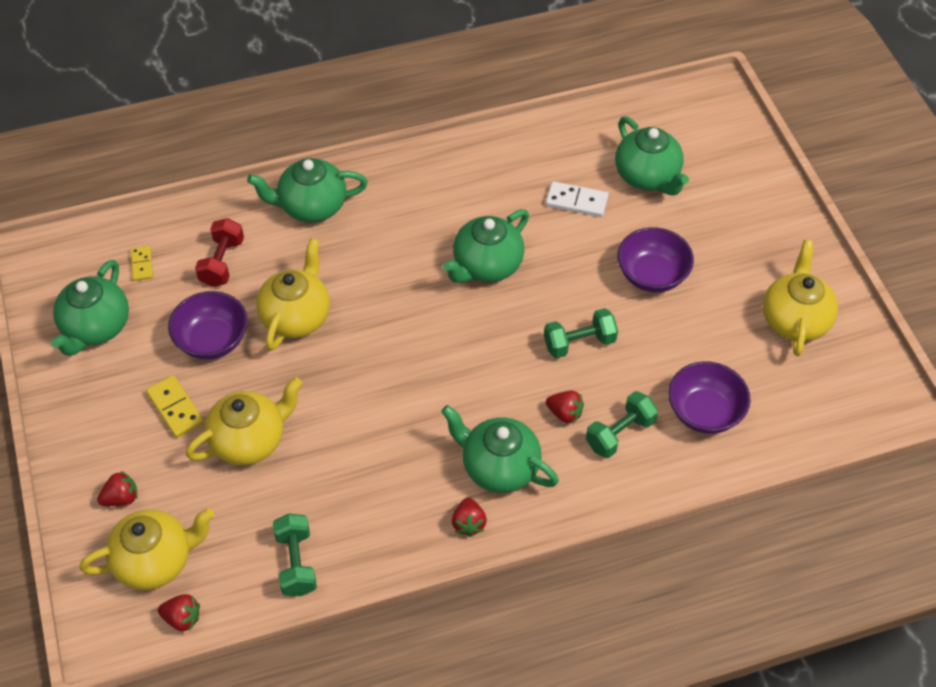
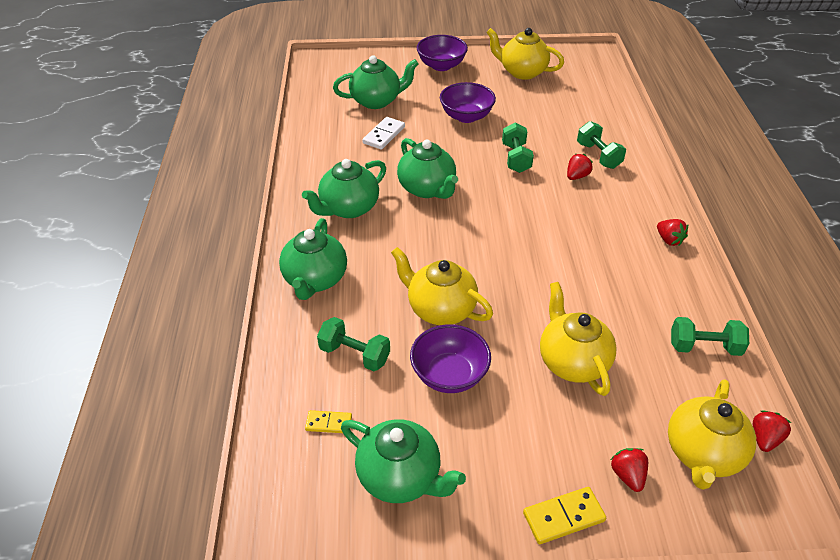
camera: 75 degrees left, 10 degrees down
yellow teapot [80,508,214,590] -> yellow teapot turned 150 degrees counterclockwise [668,379,756,490]
yellow domino [146,375,204,438] -> yellow domino moved to [523,487,606,544]
red dumbbell [195,218,244,287] -> green dumbbell [317,317,390,371]
green teapot [441,405,559,493] -> green teapot moved to [302,159,386,218]
red strawberry [452,498,487,537] -> red strawberry turned 45 degrees clockwise [657,219,688,246]
purple bowl [668,361,751,434] -> purple bowl moved to [417,35,468,71]

